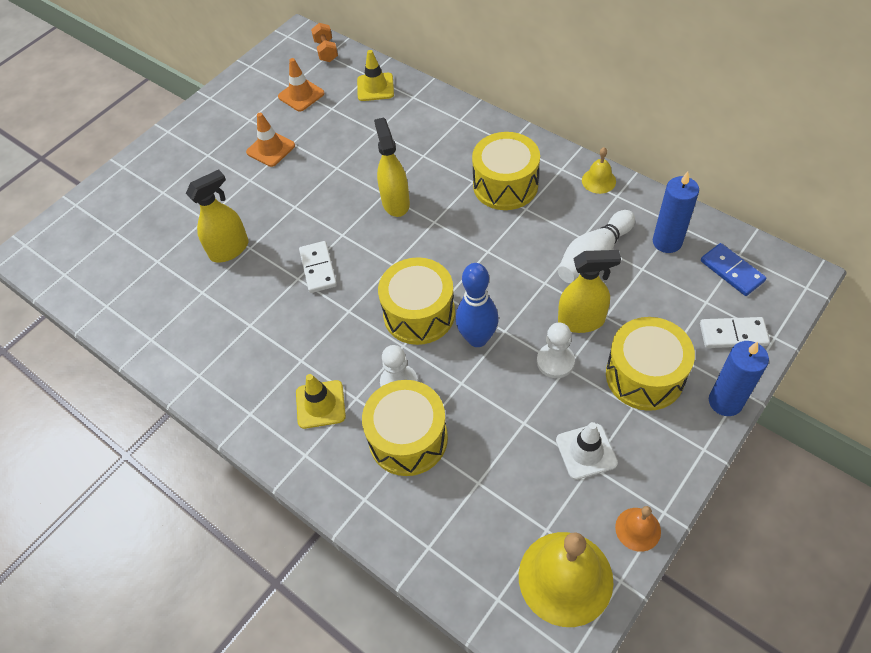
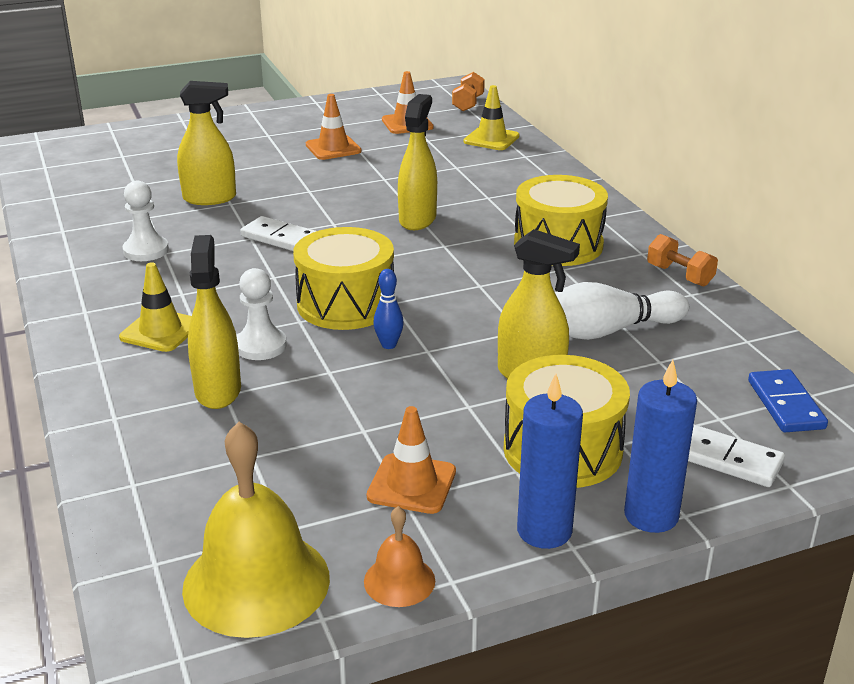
camera: 25 degrees right, 25 degrees down
white domino [299,241,337,293] -> white domino turned 75 degrees counterclockwise [240,216,316,251]
yellow drum [362,380,448,476] -> yellow spray bottle [188,235,241,409]
blue bowling pin [456,263,499,347] -> blue bowling pin [373,269,404,349], size x0.52
white pawn [537,323,575,378] -> white pawn moved to [122,181,169,261]
white traffic cone [556,422,618,480] -> orange traffic cone [367,406,456,514]
yellow bell [582,147,616,194] -> orange dumbbell [647,234,718,287]
blue candle [653,171,699,253] -> blue candle moved to [517,374,583,549]

